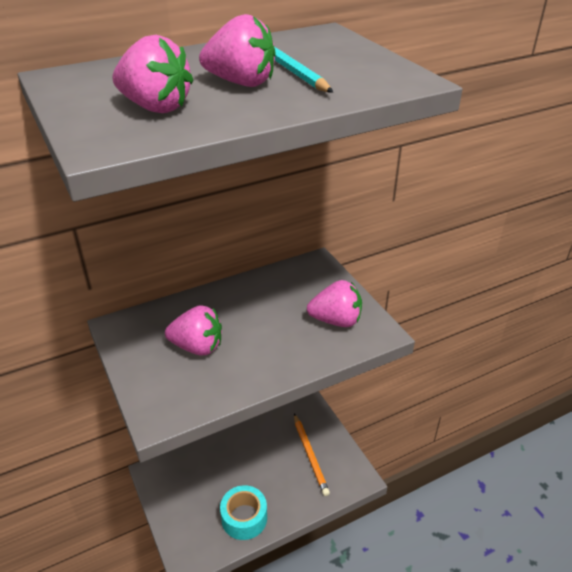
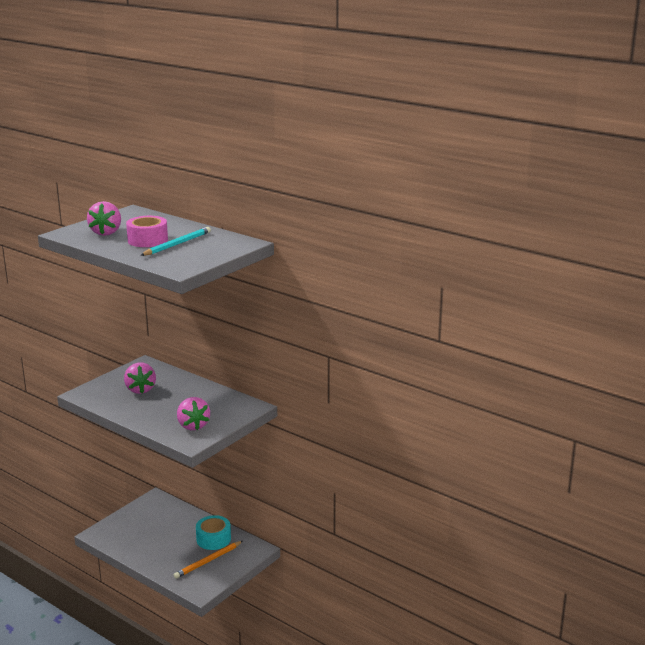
camera: 65 degrees right, 15 degrees down
pink strawberry [199,14,276,87] -> pink tape [126,216,168,247]
turquoise tape [220,485,267,540] -> turquoise tape moved to [196,515,231,550]

